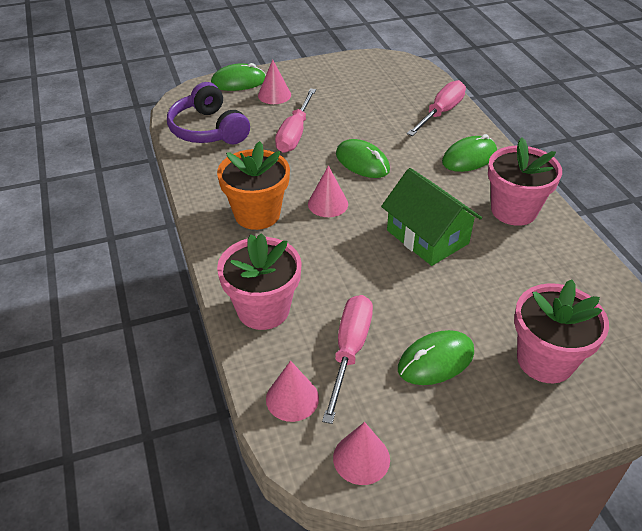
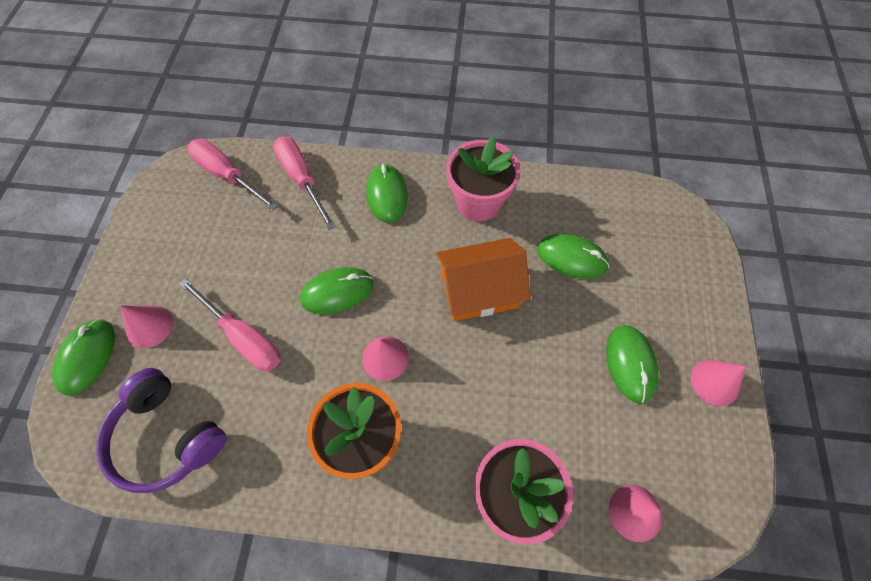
camera: 65 degrees left, 20 degrees up
purple headphones [167,82,250,144] -> purple headphones turned 45 degrees clockwise [96,368,227,493]
pink screwdriver [322,295,373,424] -> pink screwdriver moved to [187,139,278,211]
pink cone [333,422,390,485] -> pink cone moved to [691,360,746,406]
green house [381,168,482,266] -> orange house [436,238,531,321]
pink flower pot [514,279,609,383] -> none
none -> green mouse [537,234,610,279]

